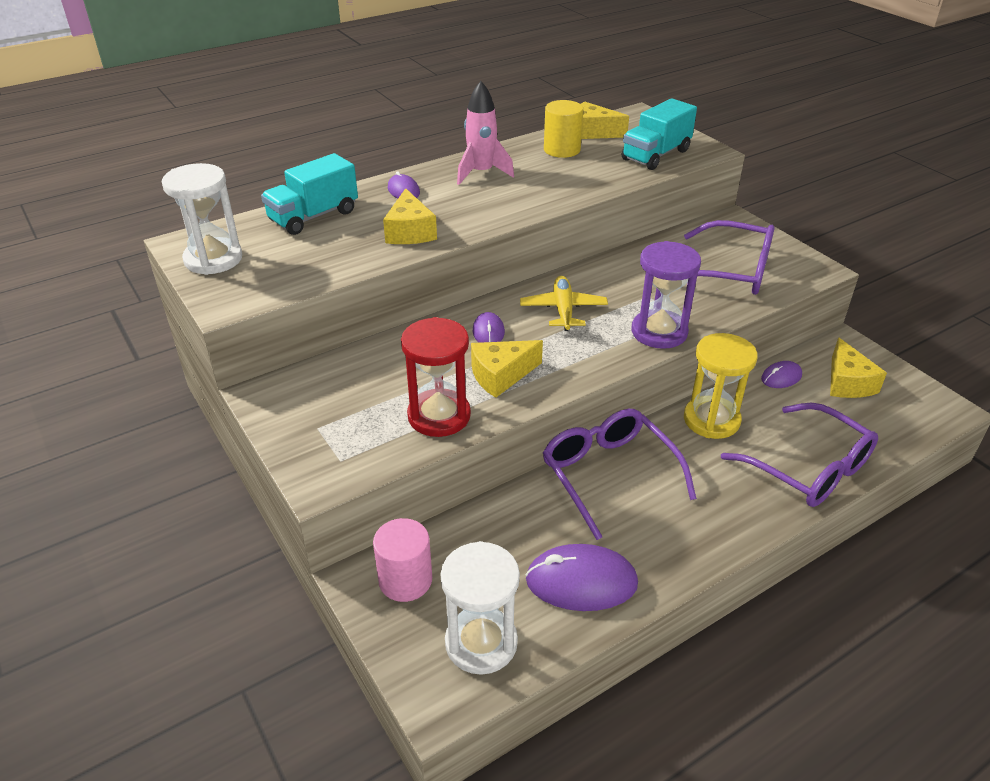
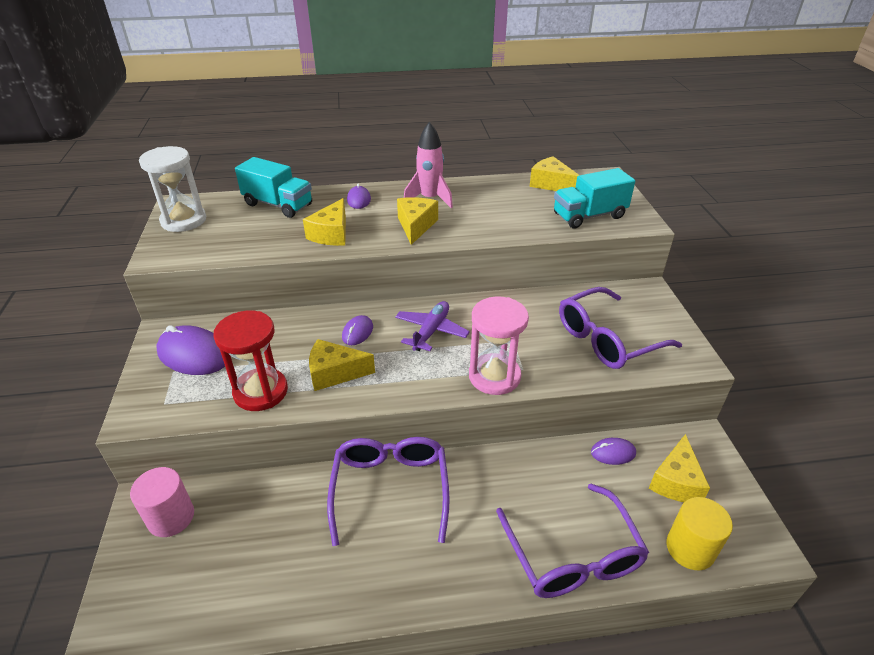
camera: 25 degrees right, 0 degrees up
turquoise truck [261,153,358,235] -> turquoise truck turned 135 degrees counterclockwise [235,157,312,218]
white hourglass [441,541,520,675] -> none
yellow plane [520,276,608,331] -> purple plane [395,301,470,351]
purple mouse [525,544,638,611] -> purple mouse moved to [156,325,225,375]
yellow cylinder [544,100,583,158] -> yellow cylinder moved to [667,497,733,570]
purple hourglass [632,241,701,349] -> pink hourglass [469,297,529,395]
purple glasses [684,220,775,295] -> purple glasses turned 105 degrees clockwise [559,287,682,369]
yellow hourglass [684,333,758,439] -> none
none -> yellow cheese [397,197,438,245]

